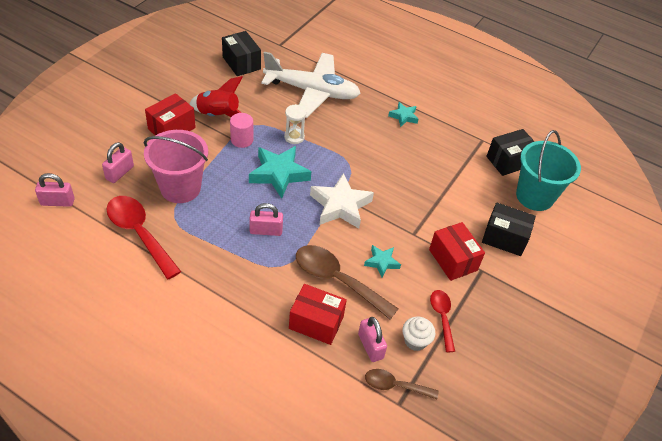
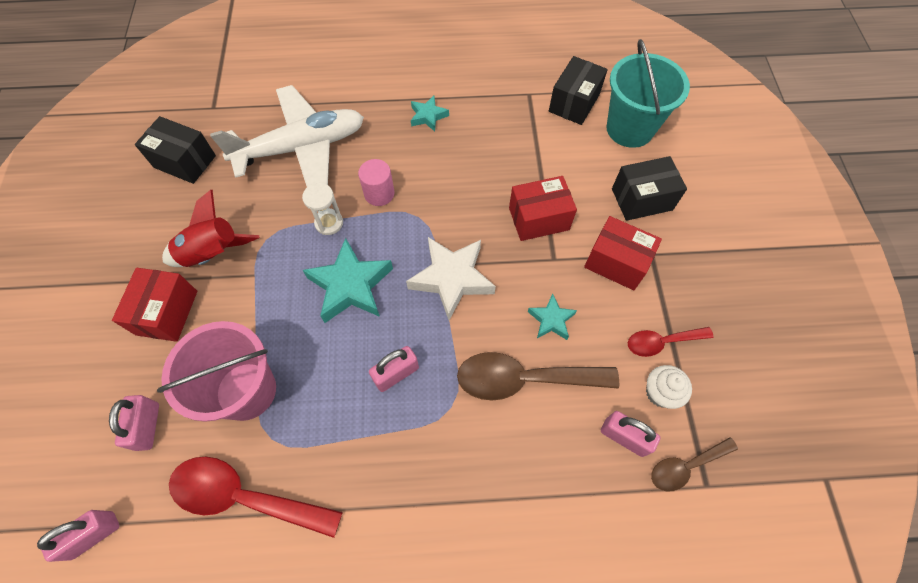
camera: 30 degrees left, 15 degrees up
pink cylinder [230,113,253,148] -> pink cylinder moved to [358,159,394,206]
red box [289,284,347,345] -> red box moved to [509,176,577,241]
red spoon [430,290,455,352] -> red spoon turned 60 degrees counterclockwise [628,327,714,357]

